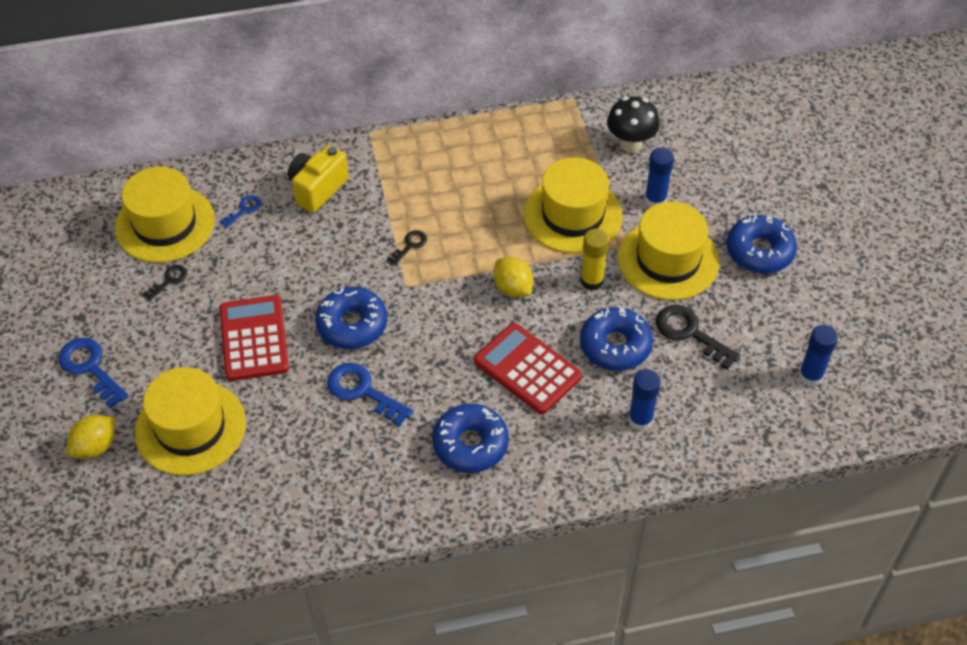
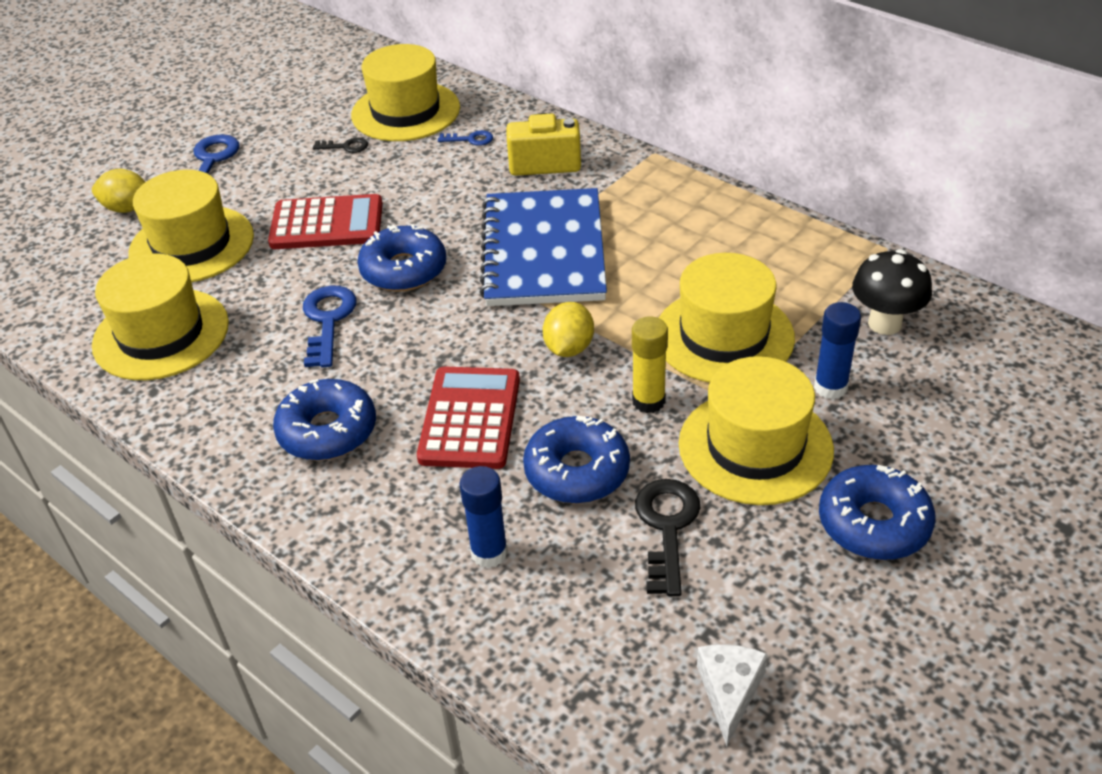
camera: 55 degrees right, 10 degrees down
red calculator [220,295,289,381] -> red calculator turned 45 degrees clockwise [268,194,383,249]
black key [387,230,427,265] -> blue notebook [480,188,607,306]
blue glue stick [799,325,838,386] -> white cheese [697,644,768,746]
none -> yellow hat [92,254,229,380]

